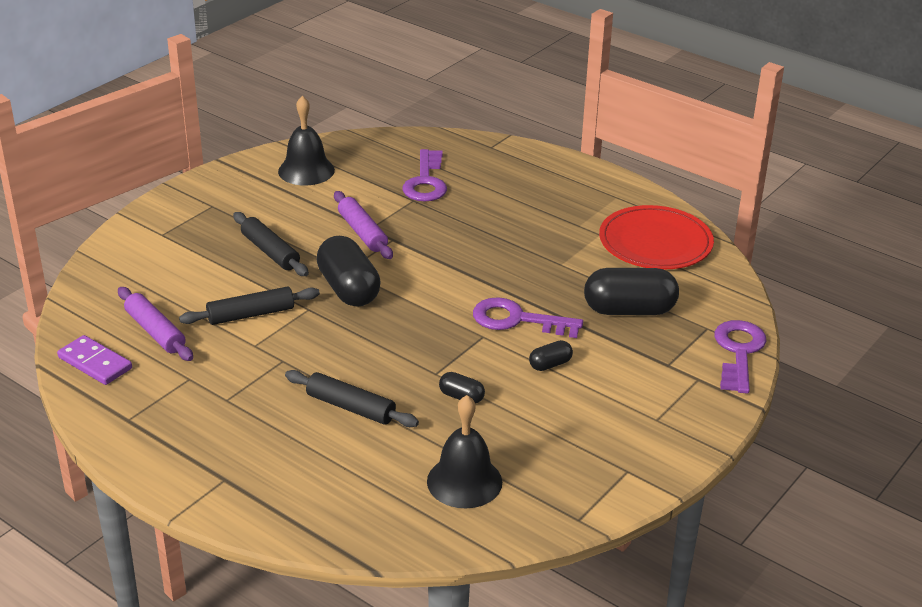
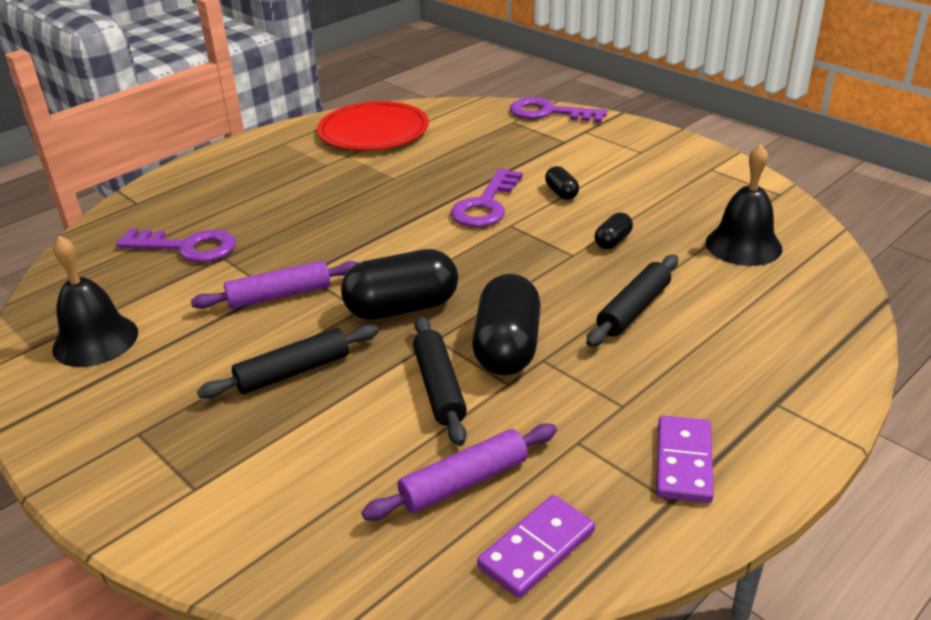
camera: 80 degrees left, 0 degrees up
black capsule [584,268,679,315] -> black capsule moved to [472,274,541,375]
none -> purple domino [656,415,714,503]

